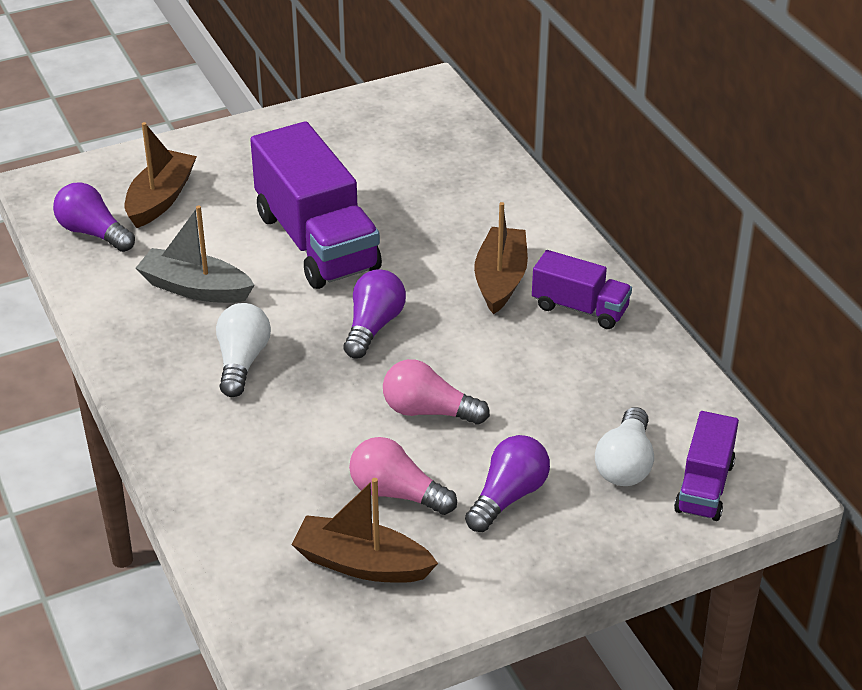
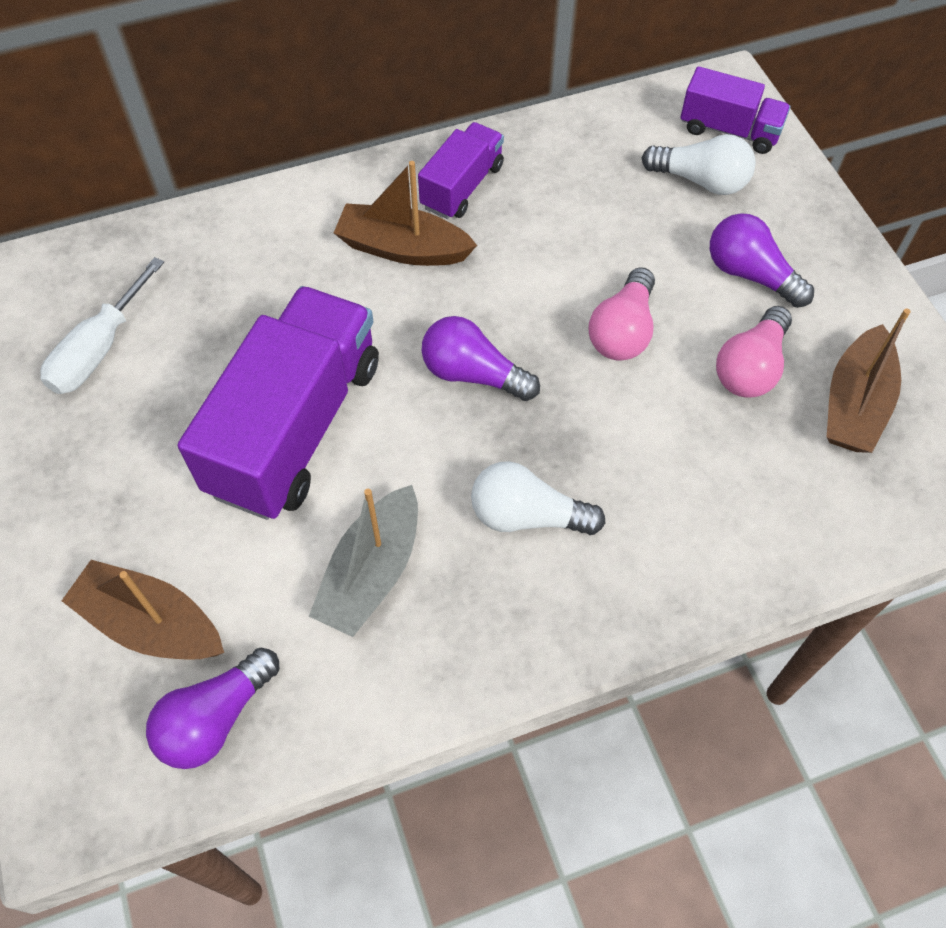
camera: 85 degrees left, 20 degrees up
purple truck [250,121,382,289] -> purple truck turned 45 degrees counterclockwise [178,286,379,520]
none -> white screwdriver [40,257,164,394]

